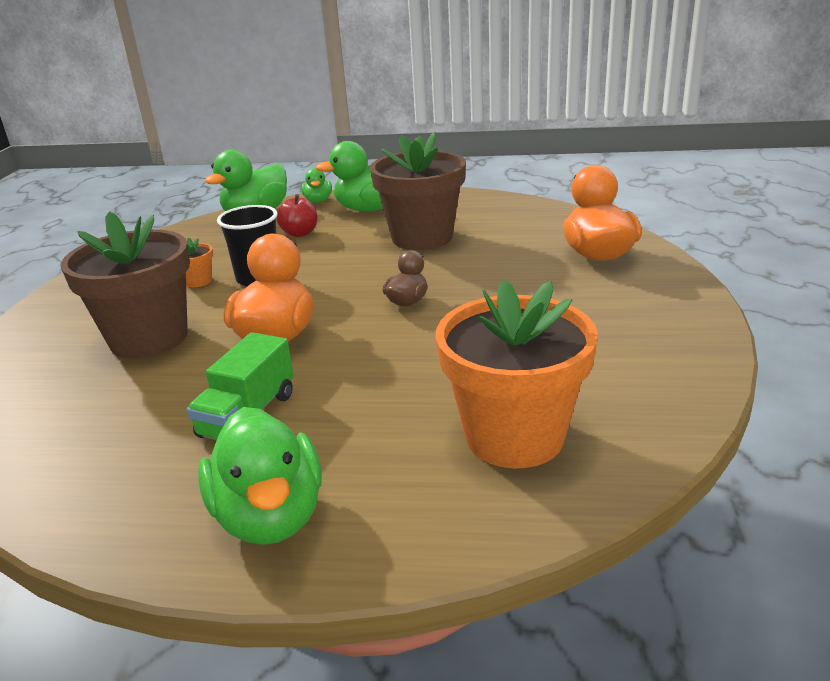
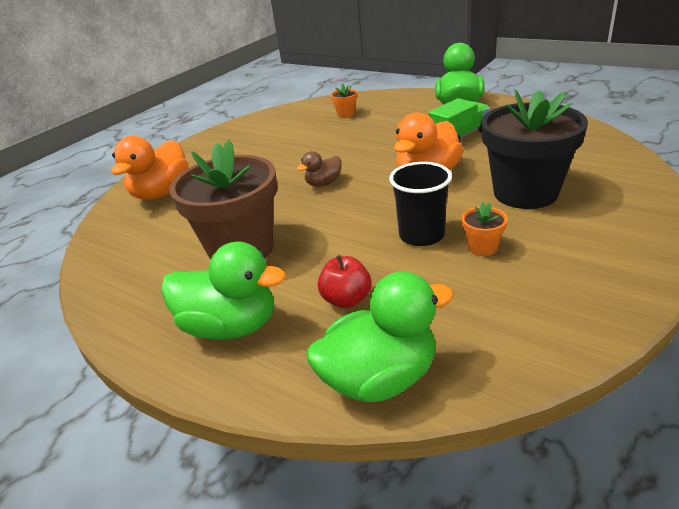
camera: 150 degrees left, 5 degrees up
brown flower pot [61,211,190,359] -> black flower pot [481,89,588,209]
green duck [301,168,332,203] -> none
orange flower pot [436,280,598,468] -> orange flower pot [331,83,358,118], size x0.41

